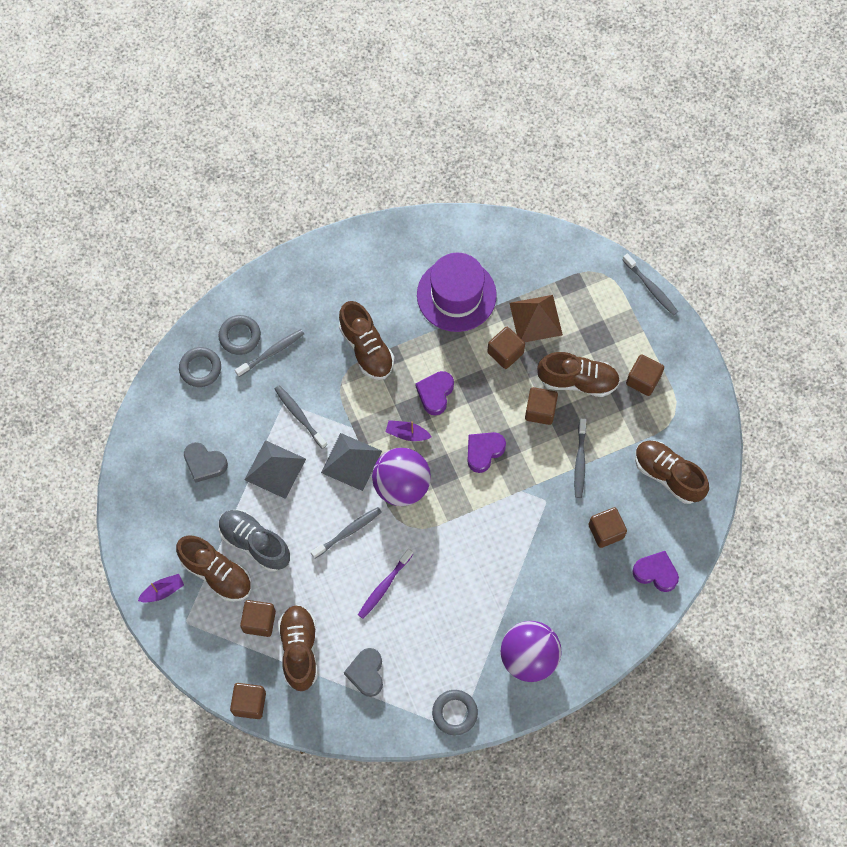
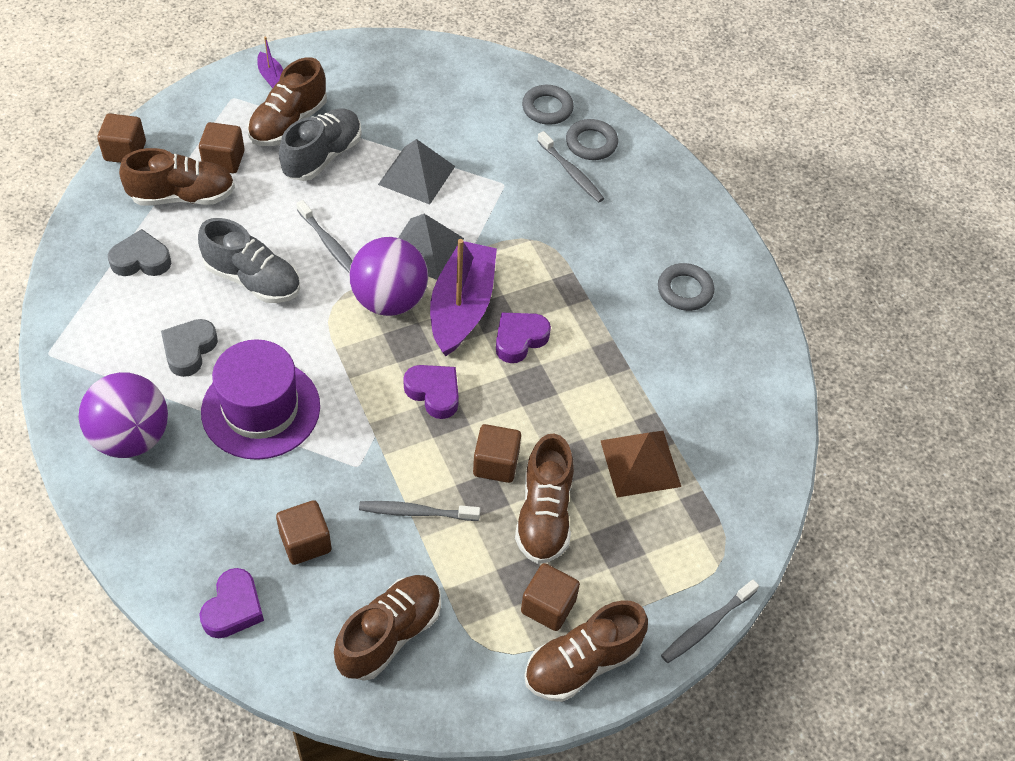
camera: 85 degrees right, 15 degrees down
grey heart [184,442,228,483] -> grey heart moved to [161,319,218,377]
grey toothbrush [275,385,327,449] -> none
brown shoe [339,301,394,380] -> brown shoe moved to [524,600,648,702]
purple toothbrush [358,549,413,619] -> grey shoe [198,218,300,303]
purple boat [386,420,432,441] -> purple boat [430,239,497,356], size x2.22
purple heart [416,371,454,415] -> purple heart turned 60 degrees counterclockwise [496,312,551,363]
purple hat [417,253,497,332] -> purple hat moved to [201,339,320,460]
grey ring [432,690,478,735] -> grey ring moved to [658,263,714,311]
brown cube [487,327,525,369] -> none

